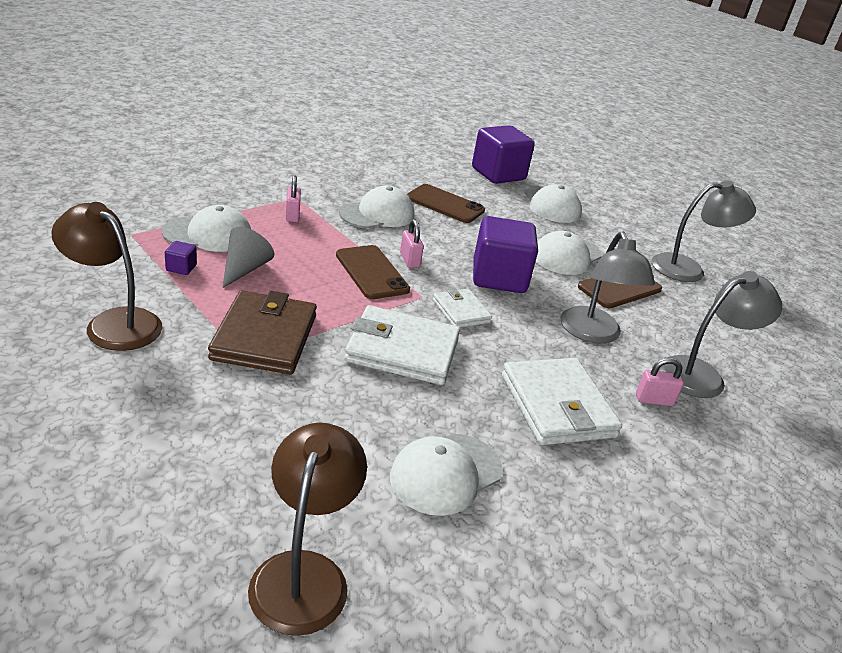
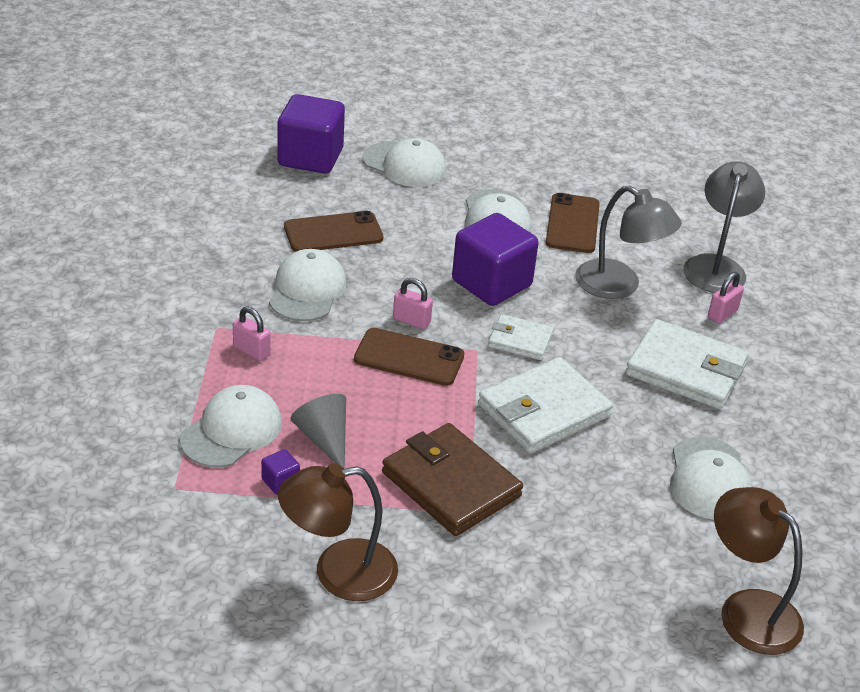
camera: 45 degrees left, 5 degrees up
grey lamp [652,180,756,282] -> none

